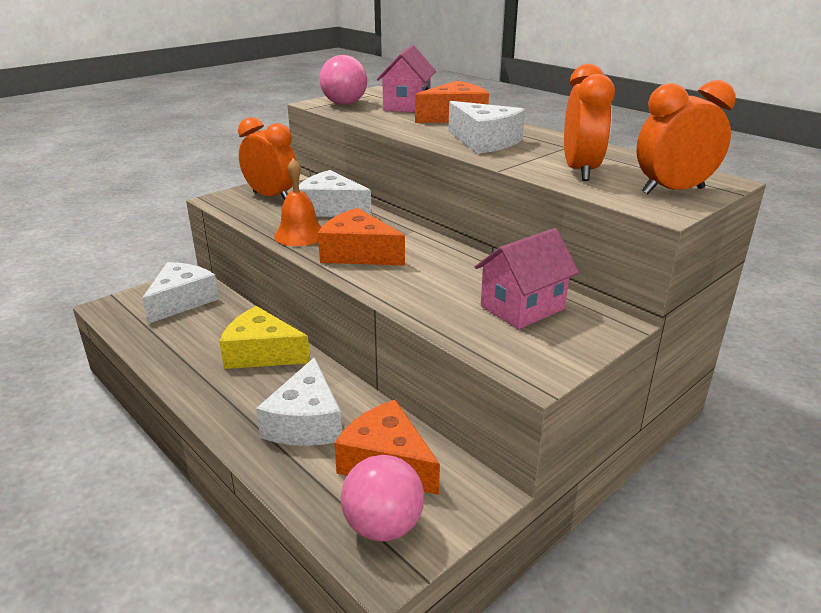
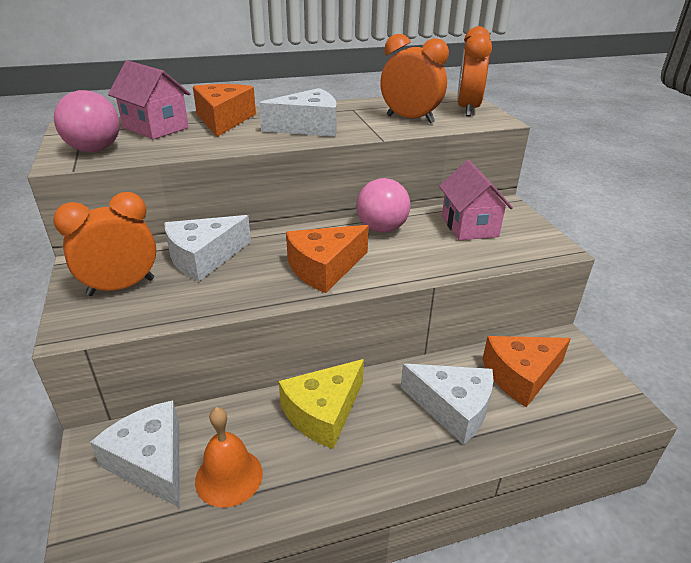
camera: 65 degrees left, 5 degrees up
orange bell [274,158,321,246] -> orange bell moved to [195,407,263,508]
pink ball [341,455,424,541] -> pink ball moved to [356,178,410,233]

